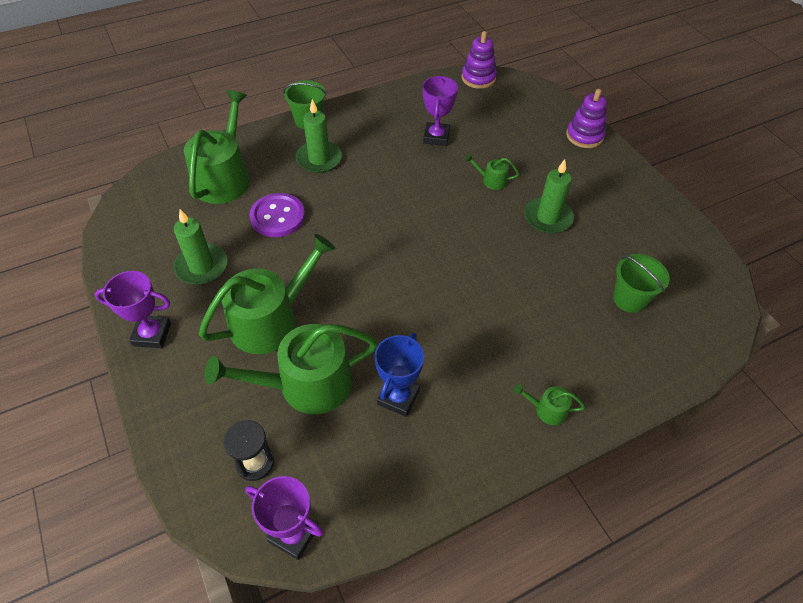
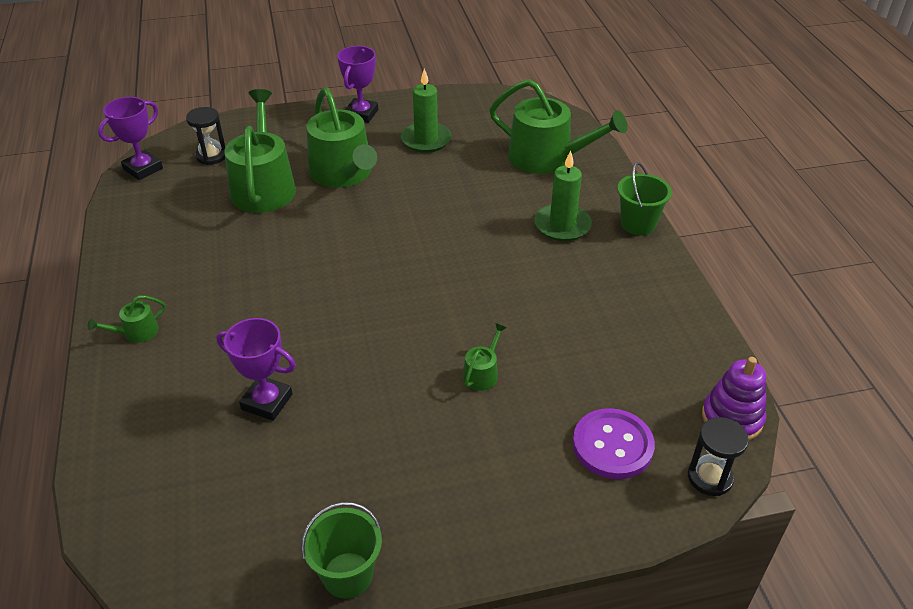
camera: 105 degrees right, 10 degrees down
purple button [249,193,305,237] -> purple button moved to [573,408,655,479]
blue trophy [374,332,424,417] -> none
purple trophy [423,76,458,146] -> purple trophy moved to [216,318,296,421]
green watering can [514,384,585,425] -> green watering can turned 150 degrees counterclockwise [88,295,166,343]
green candle [524,159,574,234] -> none
purple stacking toy [566,89,607,148] -> none
green bucket [613,254,670,313] -> green bucket moved to [301,502,382,599]
none -> black hourglass [688,417,749,496]

